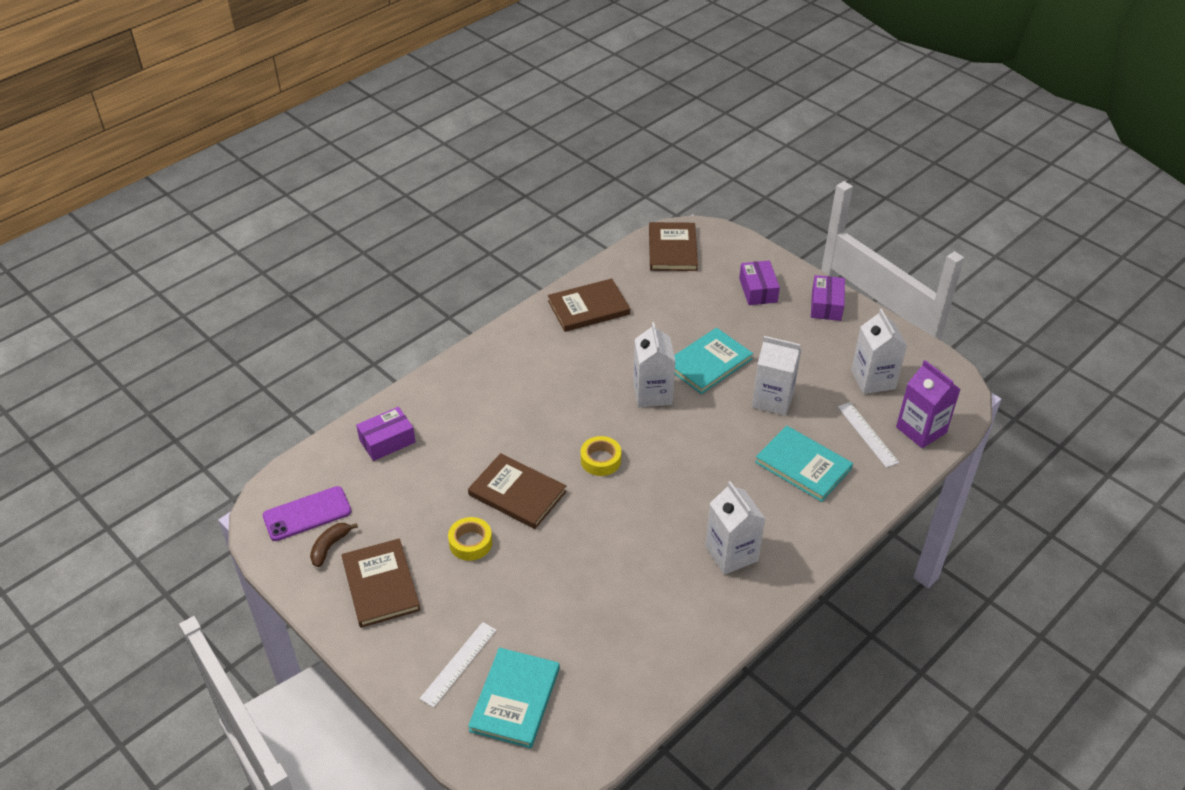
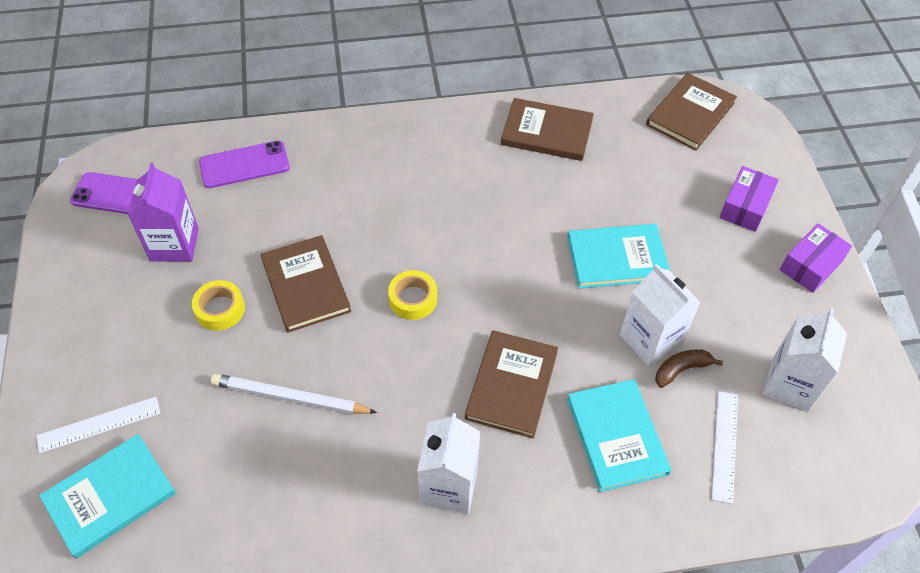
camera: 35 degrees right, 10 degrees up
brown banana [310,523,358,567] -> brown banana moved to [655,349,723,388]
brown book [342,538,421,628] -> brown book moved to [465,330,558,439]
purple box [356,407,416,461] -> purple phone [199,141,290,188]
white carton [633,322,676,408] -> none
purple carton [896,360,961,448] -> purple carton moved to [128,163,199,261]
none -> white pencil [211,374,377,414]

